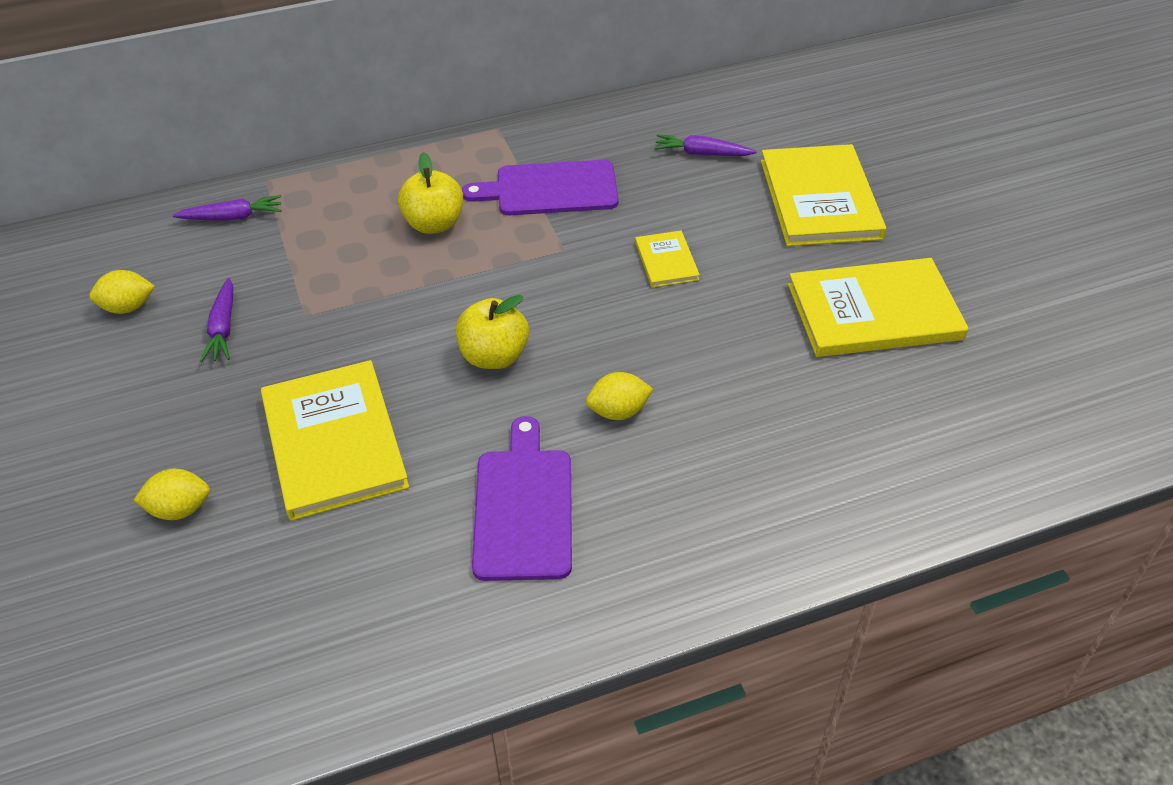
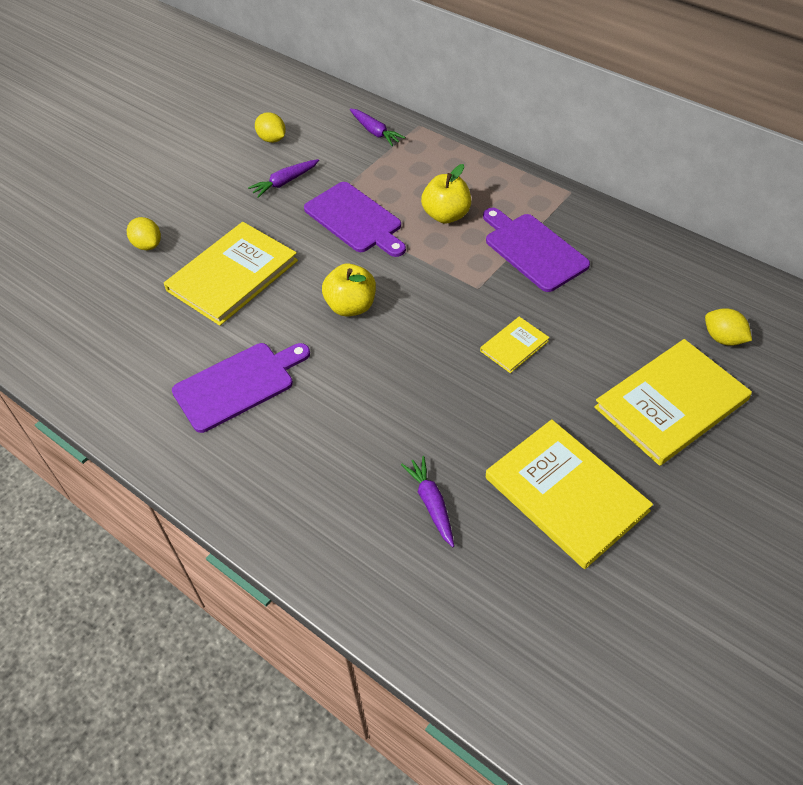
camera: 60 degrees right, 5 degrees up
yellow lemon [586,372,653,420] -> yellow lemon moved to [705,308,752,346]
purple carrot [654,134,757,156] -> purple carrot moved to [401,456,454,547]
none -> purple cutting board [304,182,406,257]

